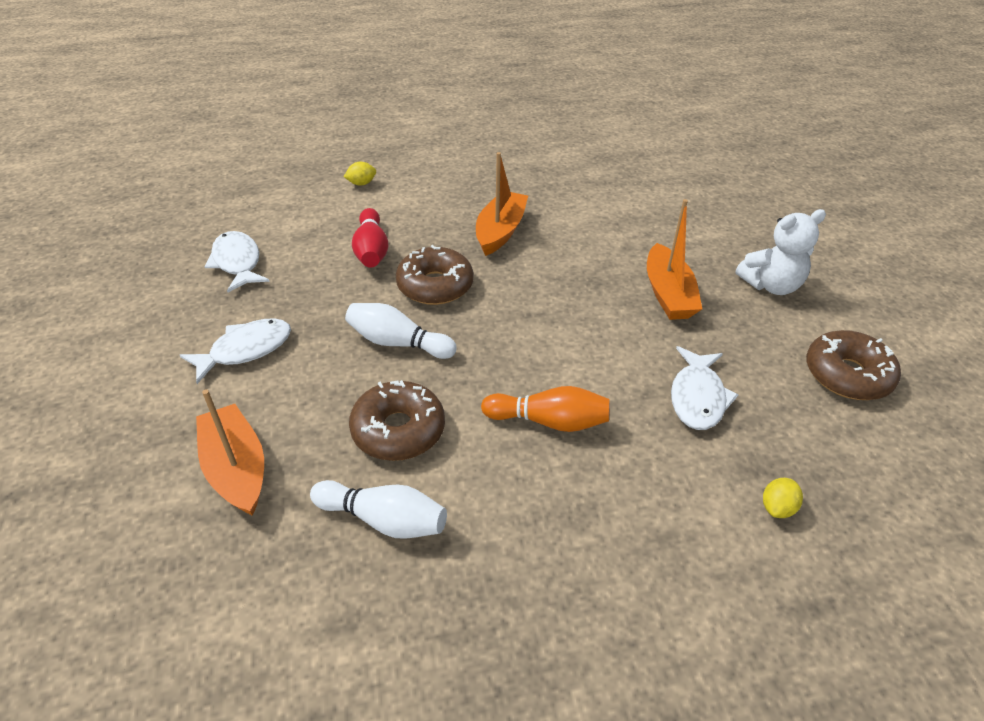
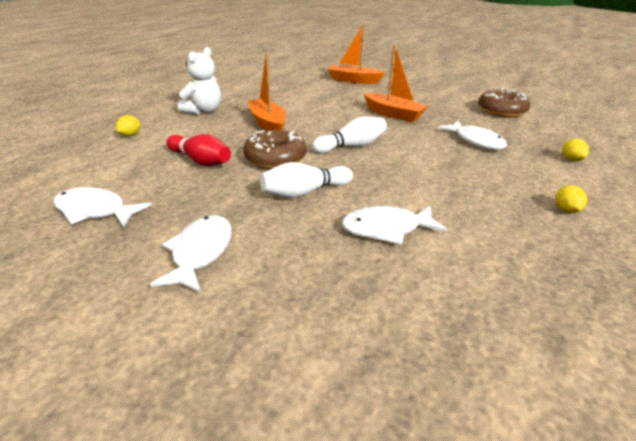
camera: 45 degrees left, 10 degrees down
orange boat [196,389,264,516] -> orange boat moved to [328,23,385,84]
white bowling pin [310,480,447,539] -> white bowling pin moved to [312,116,387,153]
brown donut [349,380,445,461] -> white fish [342,206,447,244]
orange bowling pin [481,386,610,432] -> none
white teddy bear [736,209,826,295] -> white teddy bear moved to [178,47,221,114]
none -> yellow lemon [555,185,587,213]

